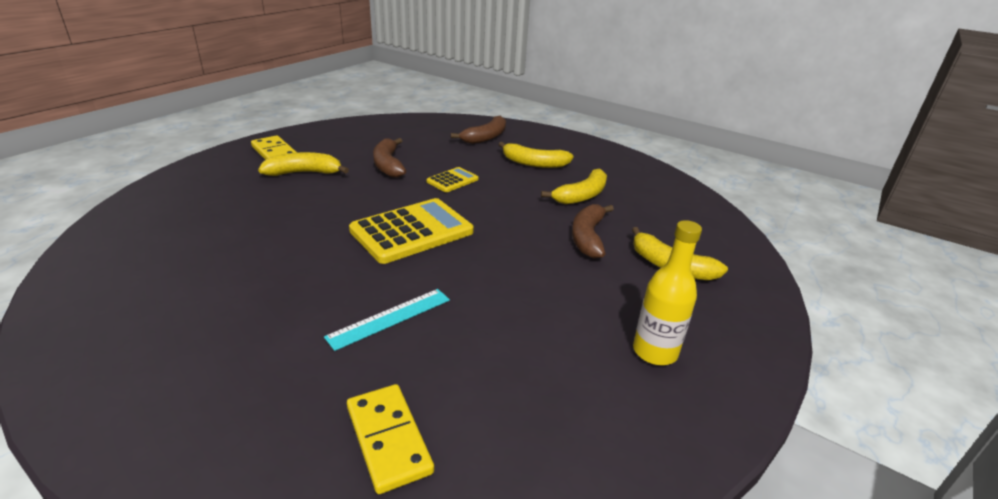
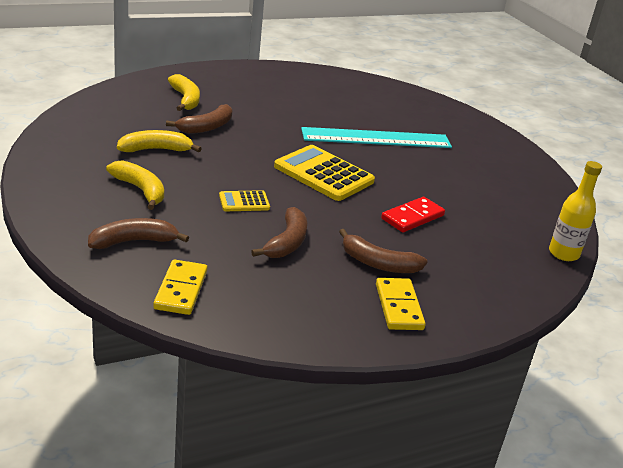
camera: 150 degrees left, 0 degrees up
yellow banana [258,152,349,176] -> brown banana [339,229,428,273]
turquoise ruler [324,289,450,351] -> turquoise ruler [301,127,452,148], size x1.92
yellow domino [347,384,434,494] -> yellow domino moved to [153,259,207,315]
yellow calculator [349,198,474,264] -> yellow calculator turned 45 degrees clockwise [274,145,375,201]
yellow bottle [633,220,702,365] -> yellow bottle moved to [549,161,602,261]
none -> red domino [381,197,445,232]

